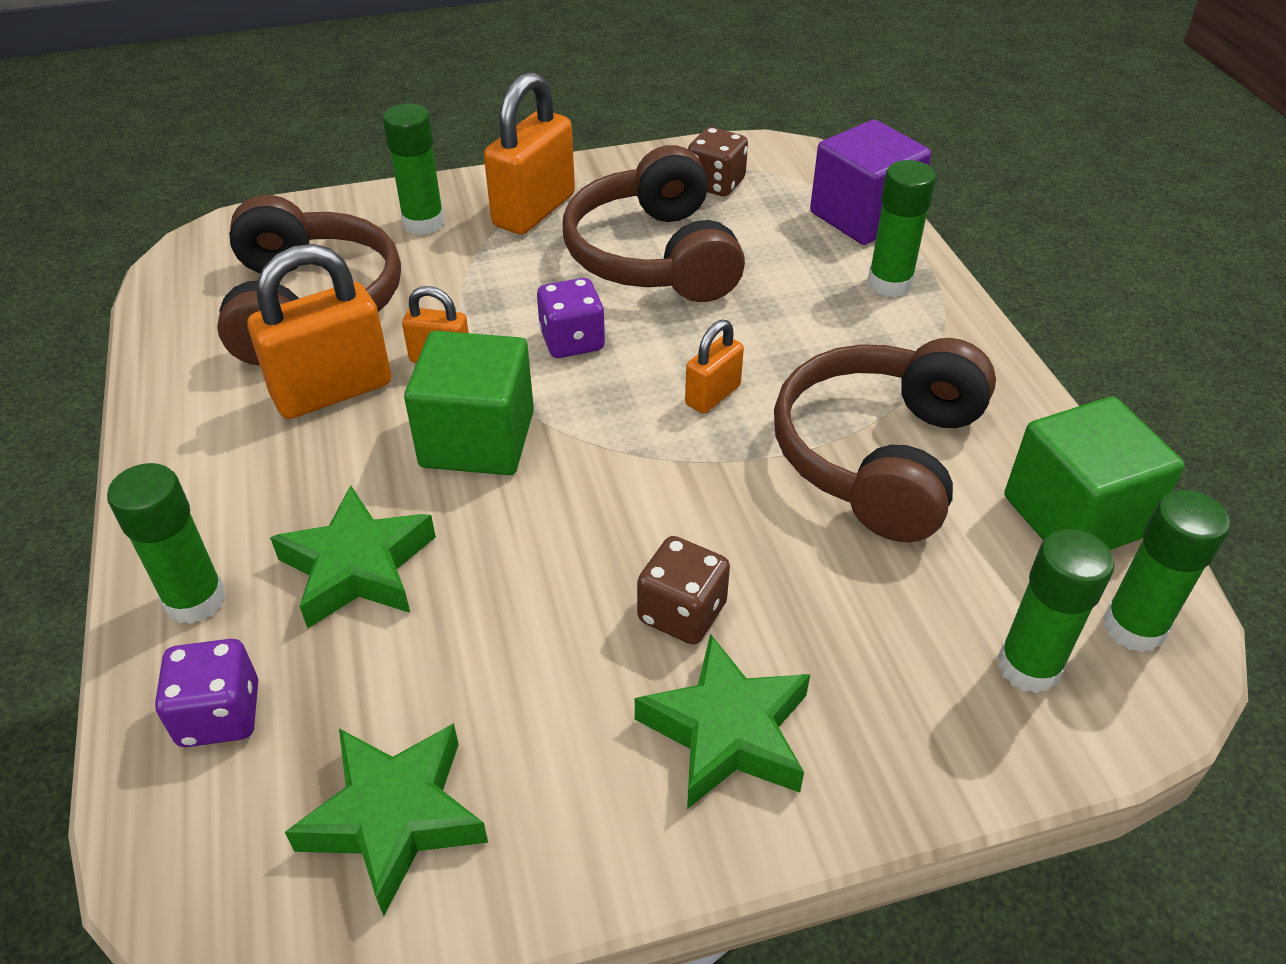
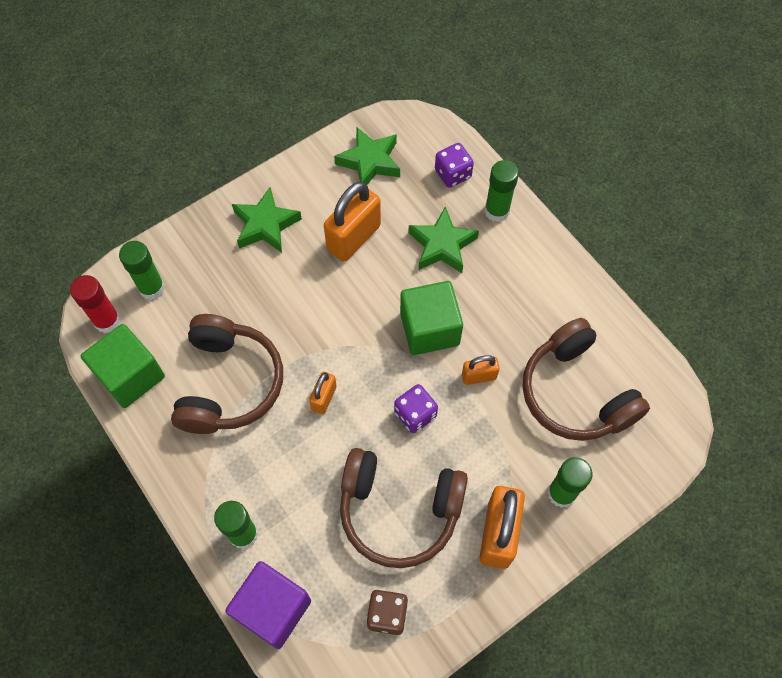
camera: 160 degrees right, 20 degrees up
orange padlock [248,244,391,419] -> orange padlock moved to [324,182,381,262]
brown headphones [562,145,745,302] -> brown headphones turned 135 degrees clockwise [340,448,468,568]
brown dice [637,536,730,645] -> none
green glue stick [1103,490,1230,652] -> red glue stick [70,275,120,333]

